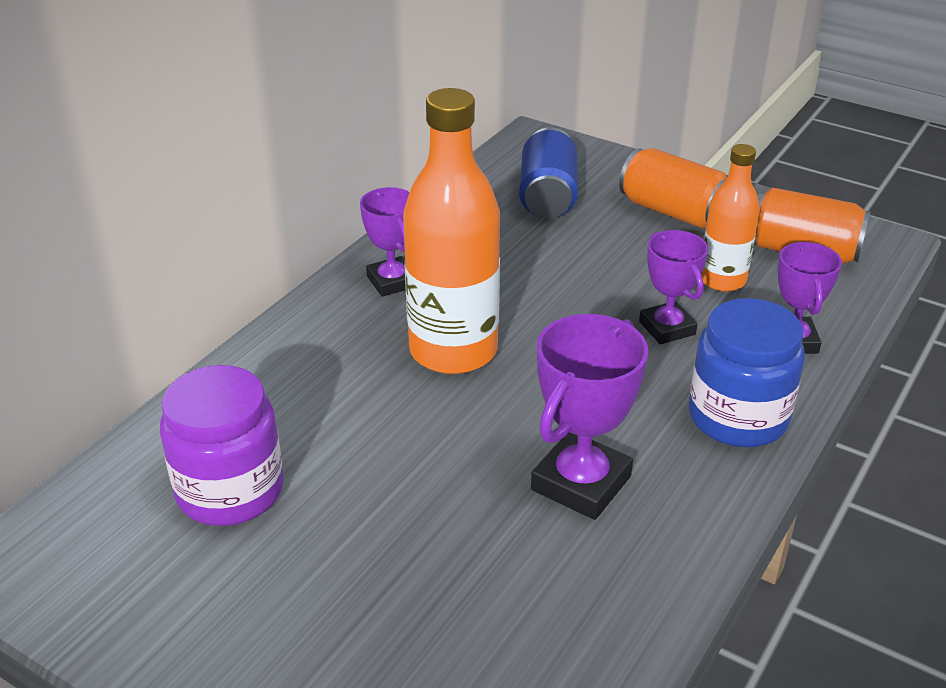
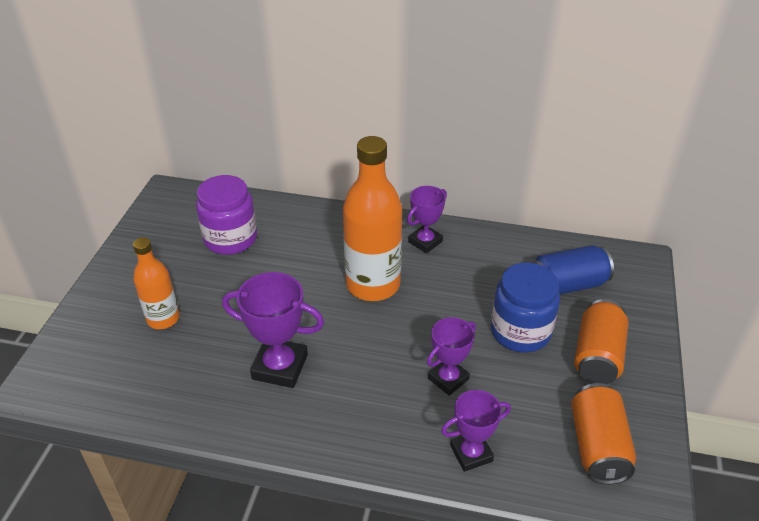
camera: 70 degrees right, 5 degrees up
blue jar [689,298,805,447] -> blue jar moved to [491,262,560,353]
orange bottle [701,144,760,292] -> orange bottle moved to [133,237,180,329]

